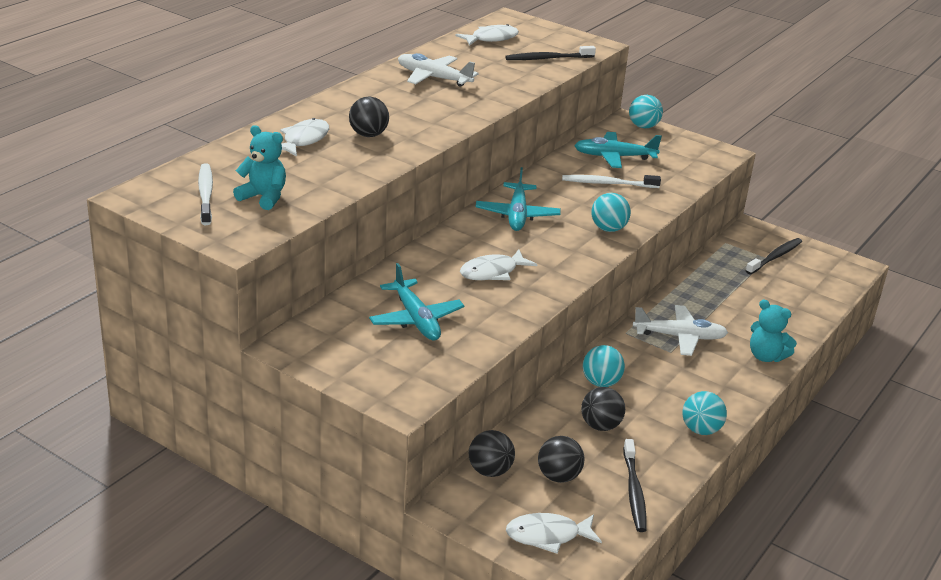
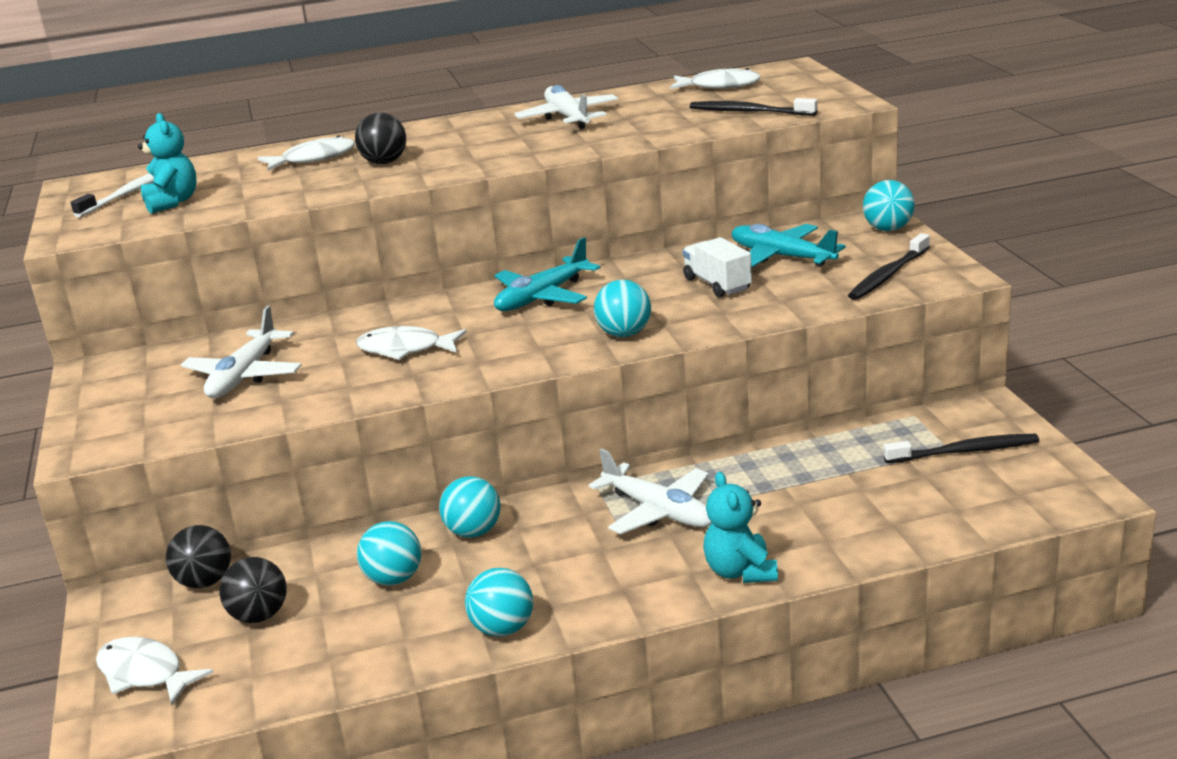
camera: 45 degrees right, 5 degrees down
turquoise plane [369,263,464,340] -> white plane [181,306,302,398]
white toothbrush [562,175,661,188] -> white truck [682,237,752,297]
black ball [581,387,625,431] -> turquoise ball [357,521,421,586]
black toothbrush [623,439,647,532] -> black toothbrush moved to [848,233,930,300]

